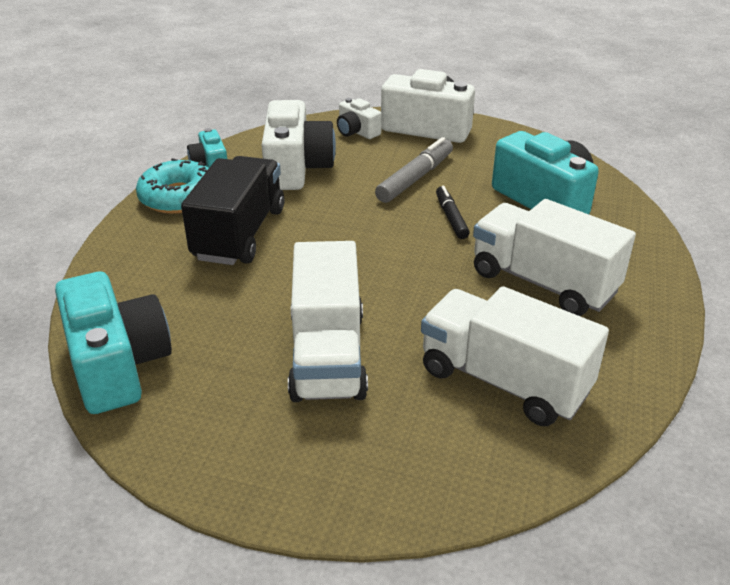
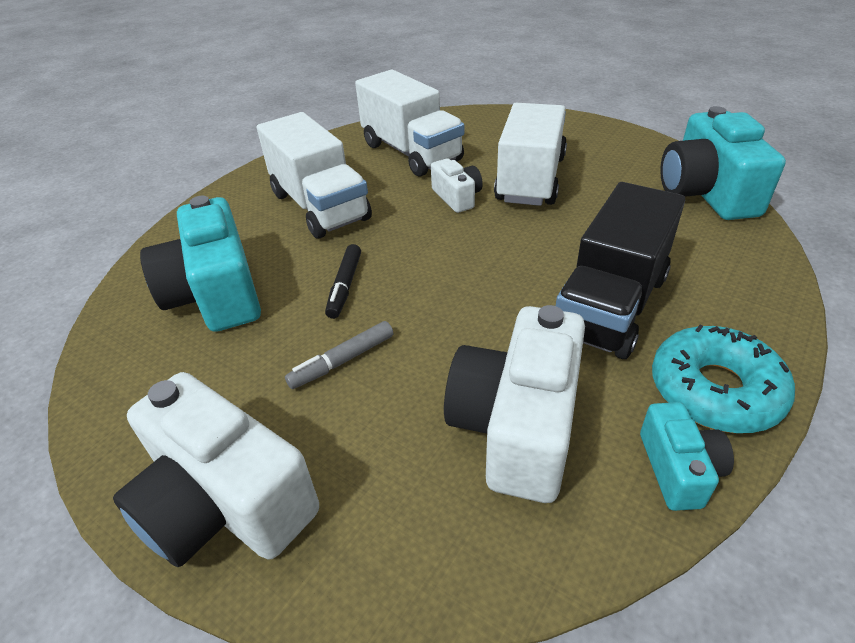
camera: 160 degrees left, 5 degrees up
white camera [337,98,382,139] -> white camera moved to [431,159,483,213]
grey marker [375,137,453,203] -> grey marker [285,321,393,389], size x0.64

